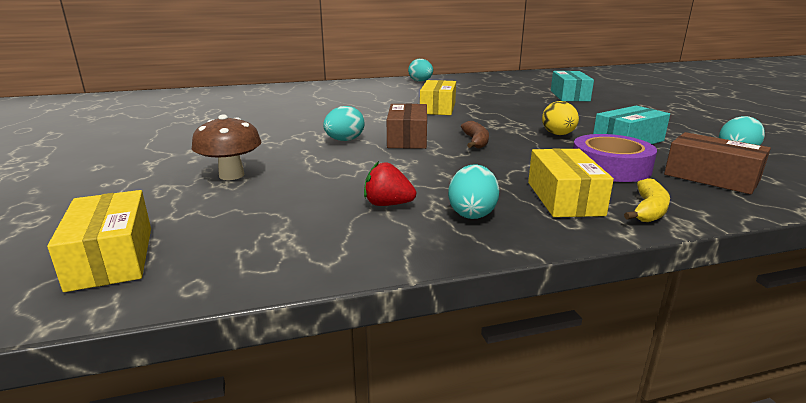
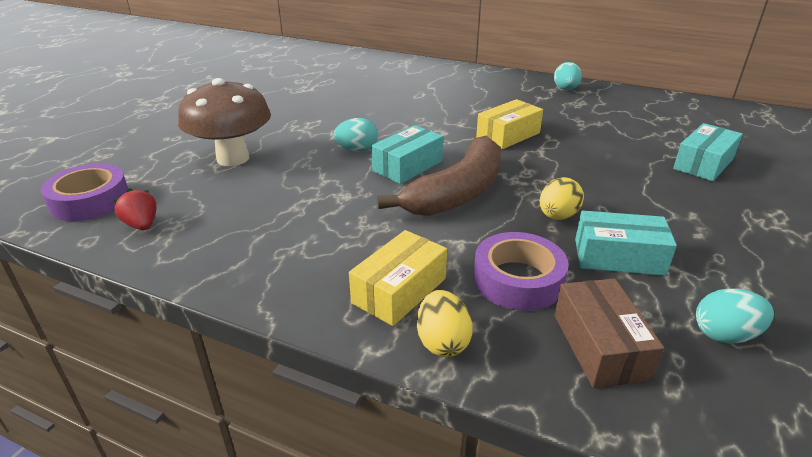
camera: 40 degrees right, 10 degrees up
yellow box [47,190,151,292] -> purple tape [41,164,128,221]
brown mushroom [192,115,261,180] -> brown mushroom [178,78,271,166], size x1.62
red strawberry [364,161,416,206] -> red strawberry moved to [113,188,156,230]
brown box [387,103,427,149] -> turquoise box [371,125,443,184]
turquoise egg [448,164,499,219] -> none
brown banana [461,121,489,149] -> brown banana [377,136,501,216], size x2.28
yellow banana [624,178,670,222] -> yellow egg [417,290,473,357]

